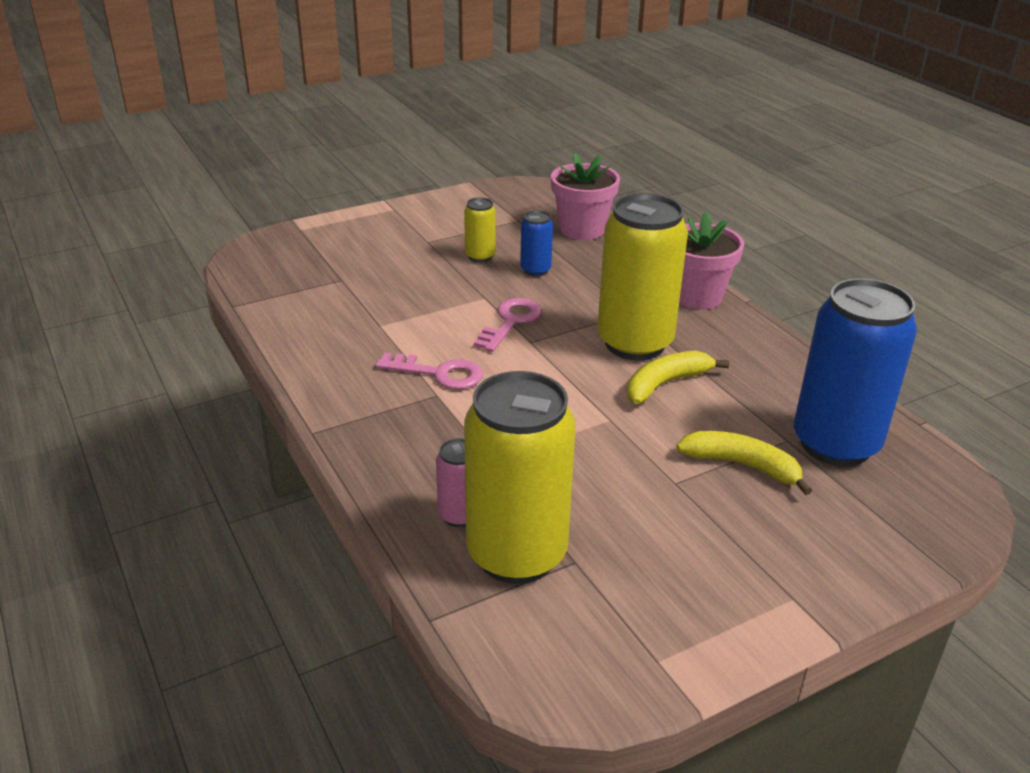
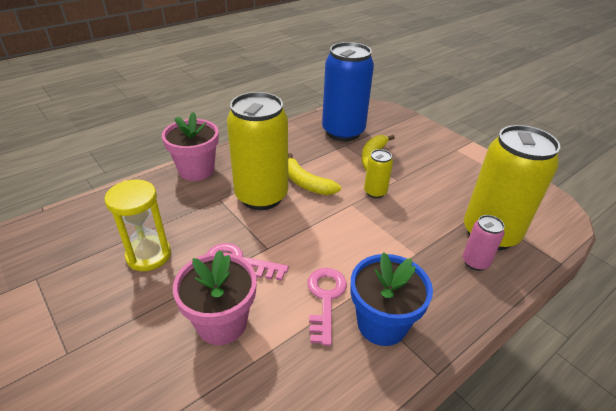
camera: 100 degrees left, 5 degrees up
yellow can [464,197,496,262] -> yellow can moved to [364,149,393,198]
blue can [520,210,553,277] -> yellow hourglass [105,179,171,271]
pink flower pot [551,153,620,240] -> pink flower pot moved to [173,250,257,345]
none -> blue flower pot [351,252,433,346]

